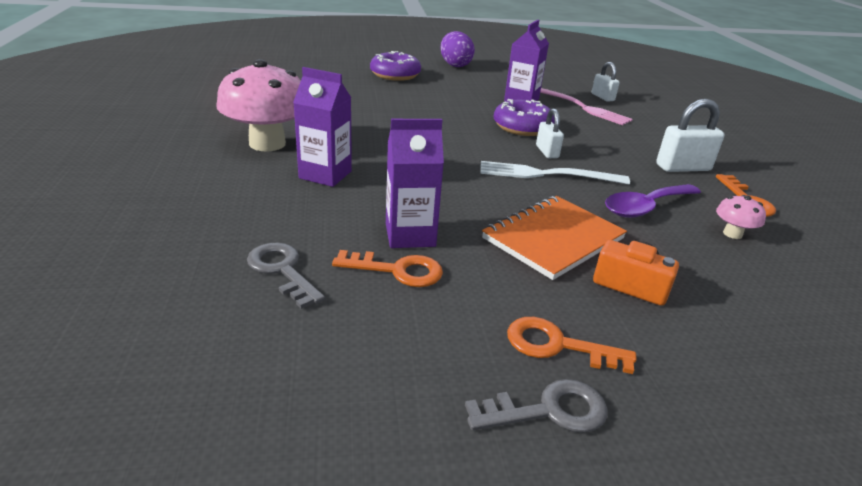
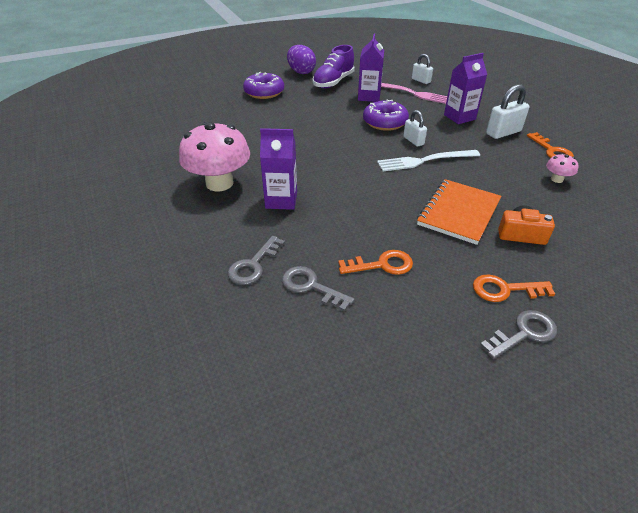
camera: 15 degrees left, 10 degrees up
purple carton [386,119,444,248] -> purple carton moved to [444,53,487,124]
purple spoon [605,184,701,218] -> none
none -> grey key [227,236,285,285]
none -> purple shoe [313,45,355,88]

